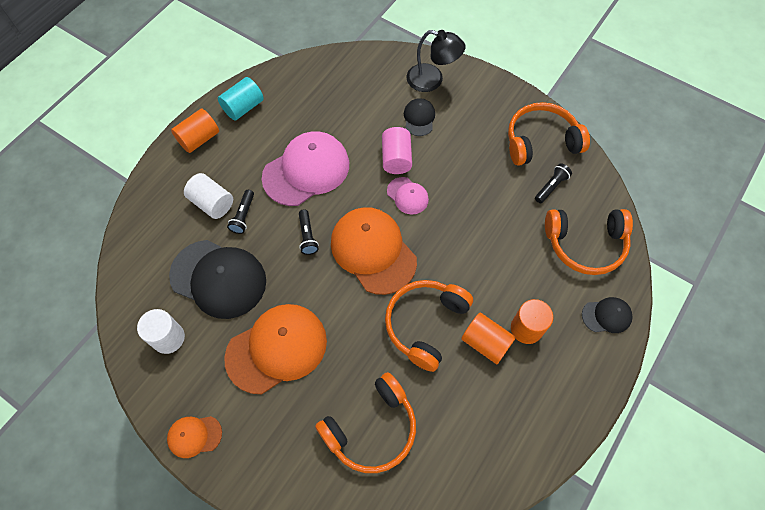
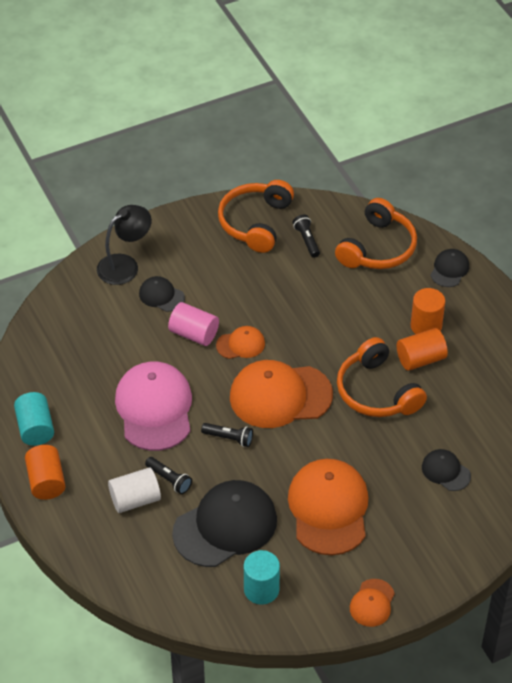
camera: 60 degrees left, 15 degrees down
white cylinder [137,309,185,354] -> turquoise cylinder [244,550,280,605]
orange headphones [315,372,416,473] -> black cap [422,449,471,491]
pink cap [387,177,429,215] -> orange cap [216,326,265,359]

